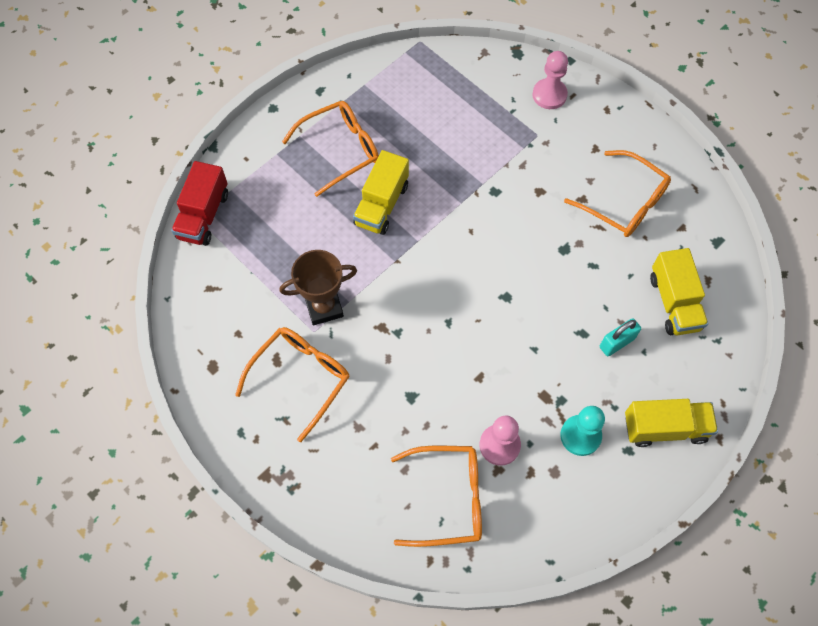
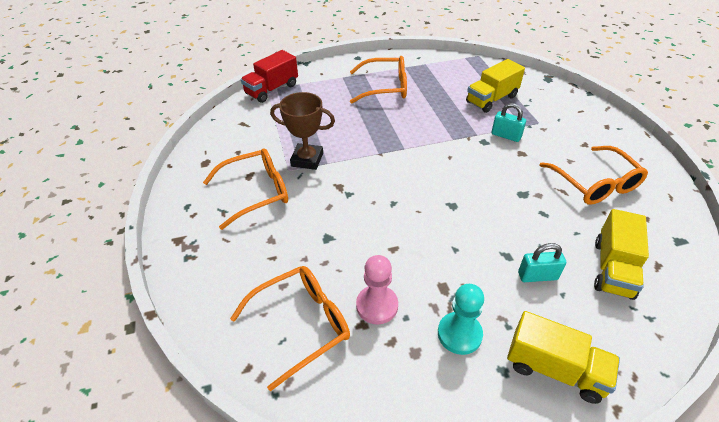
camera: 30 degrees right, 20 degrees down
yellow truck [353,150,409,235] -> yellow truck moved to [466,59,525,113]
orange glasses [391,446,482,547] -> orange glasses turned 60 degrees counterclockwise [230,266,350,391]
pink pawn [532,51,568,109] -> none
none -> turquoise padlock [492,103,526,142]

